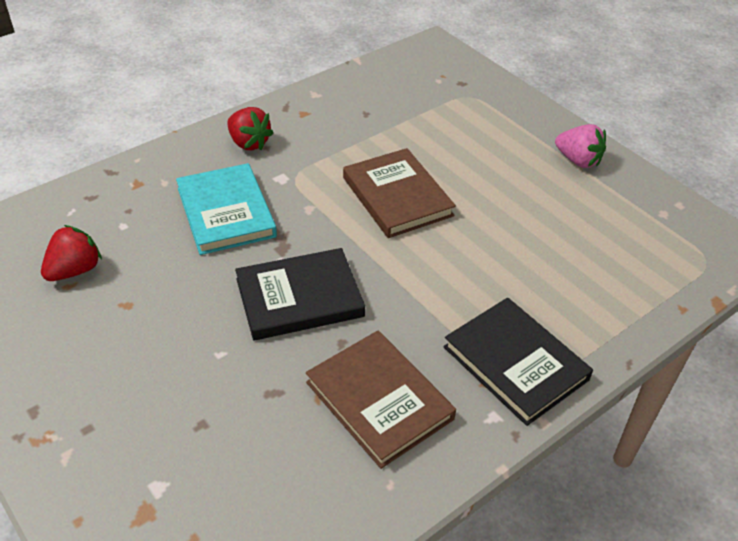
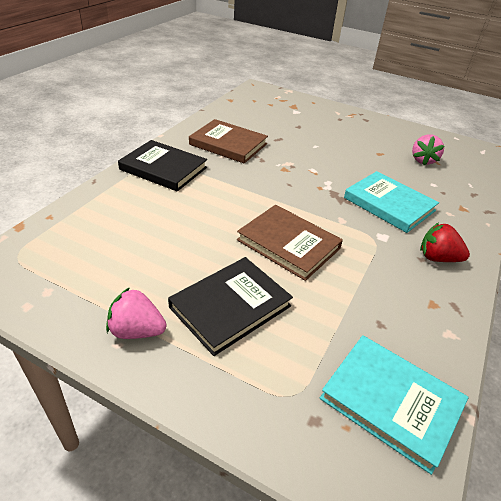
camera: 155 degrees right, 5 degrees down
red strawberry [41,225,102,281] -> pink strawberry [412,134,444,165]
black book [235,248,365,340] -> black book moved to [168,257,293,356]
none -> turquoise book [320,335,468,475]

